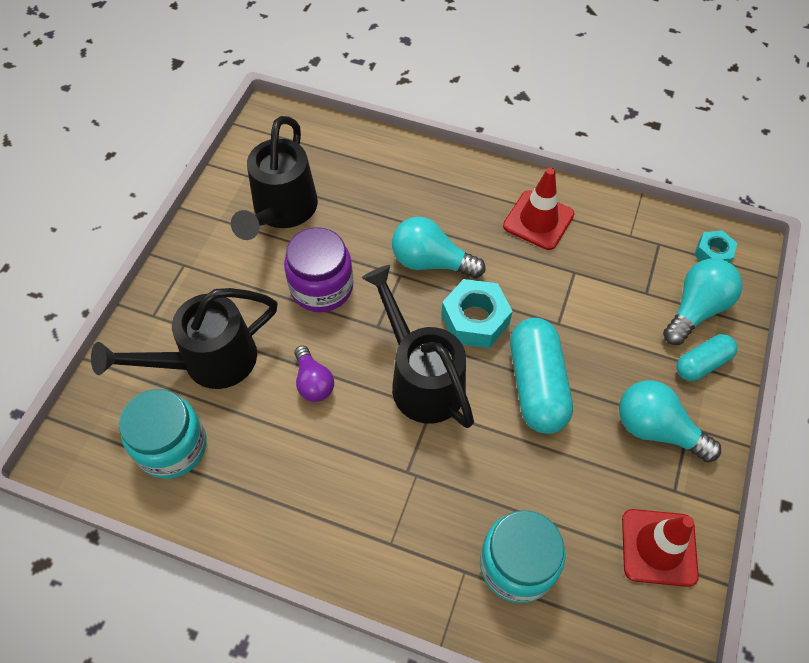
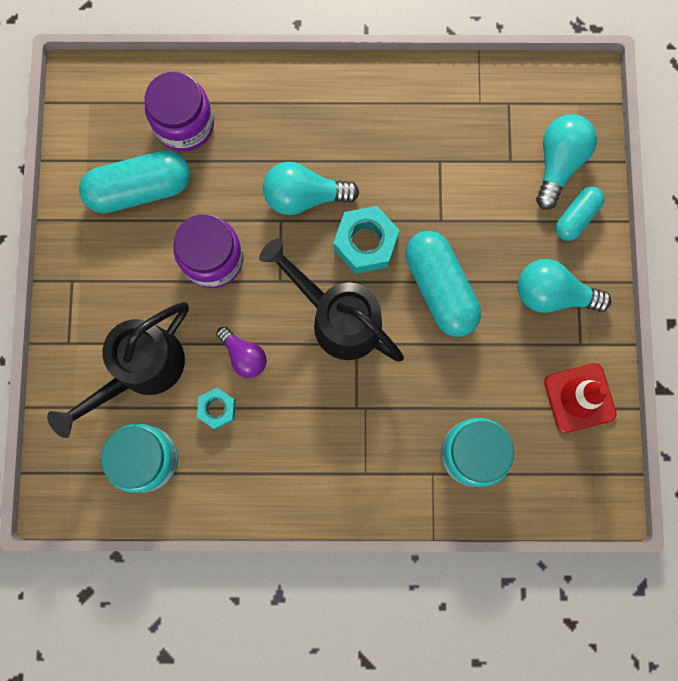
camera: 20 degrees left, 20 degrees up
black watering can [231,116,318,240] -> turquoise capsule [79,150,190,213]
red traffic cone [503,168,574,250] -> none
turquoise nut [694,230,738,263] -> turquoise nut moved to [197,388,236,429]
none -> purple jar [145,72,214,152]

